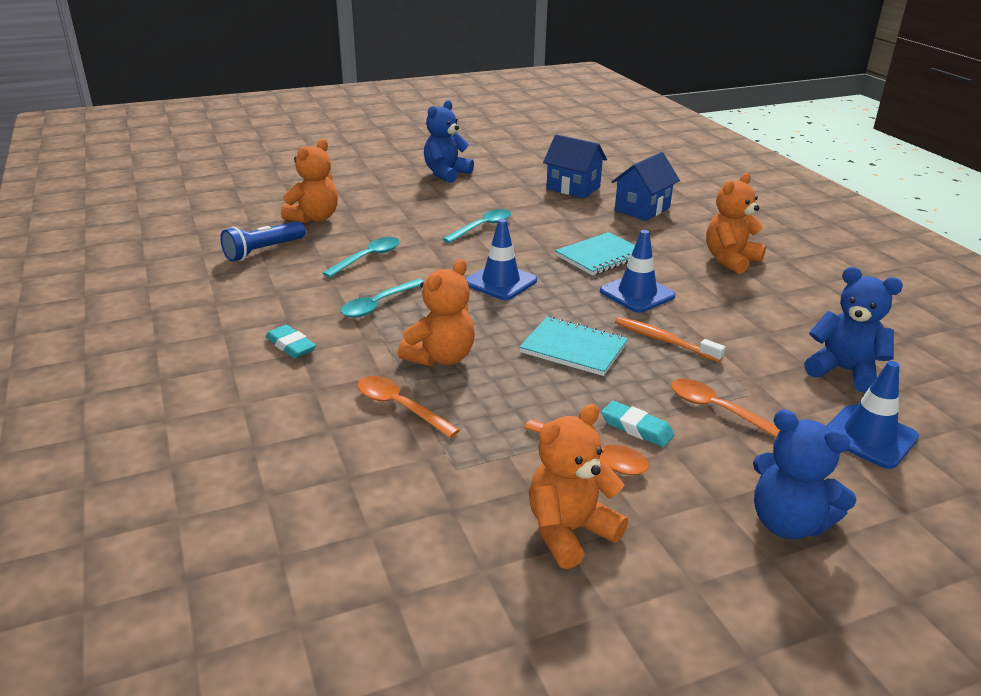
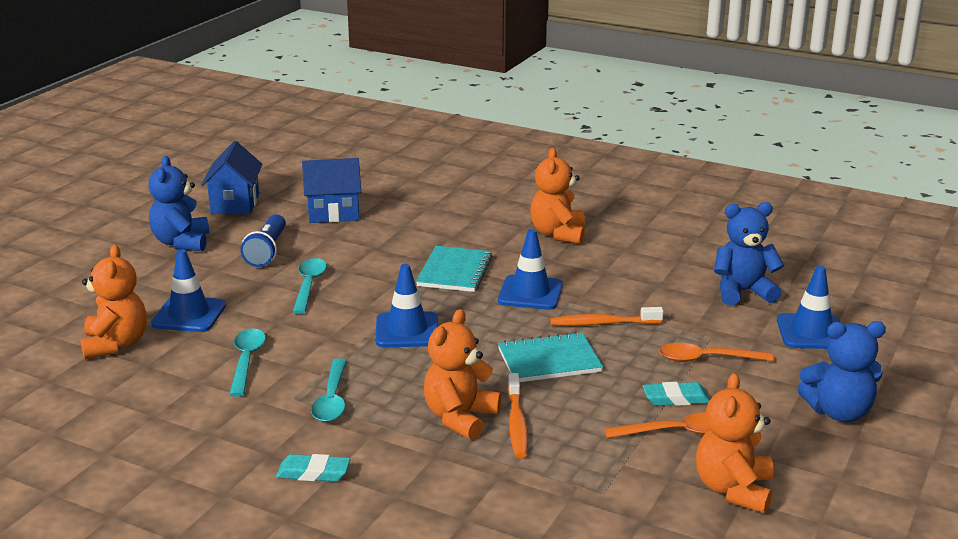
camera: 40 degrees left, 5 degrees down
blue flashlight [220,221,305,261] -> blue flashlight moved to [240,214,286,267]
orange spoon [357,376,460,438] -> none
orange teddy bear [398,259,475,367] -> orange teddy bear turned 150 degrees counterclockwise [424,309,501,440]
blue house [612,152,680,221] -> blue house moved to [201,141,263,214]
none -> blue traffic cone [151,249,226,332]
none -> orange toothbrush [507,373,528,459]

